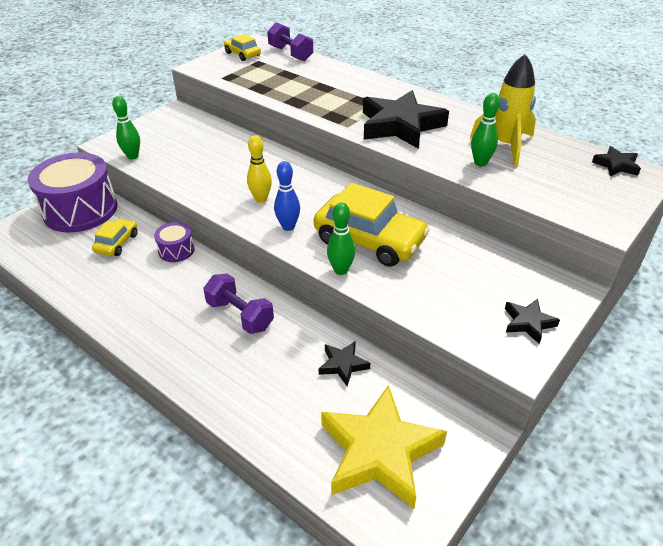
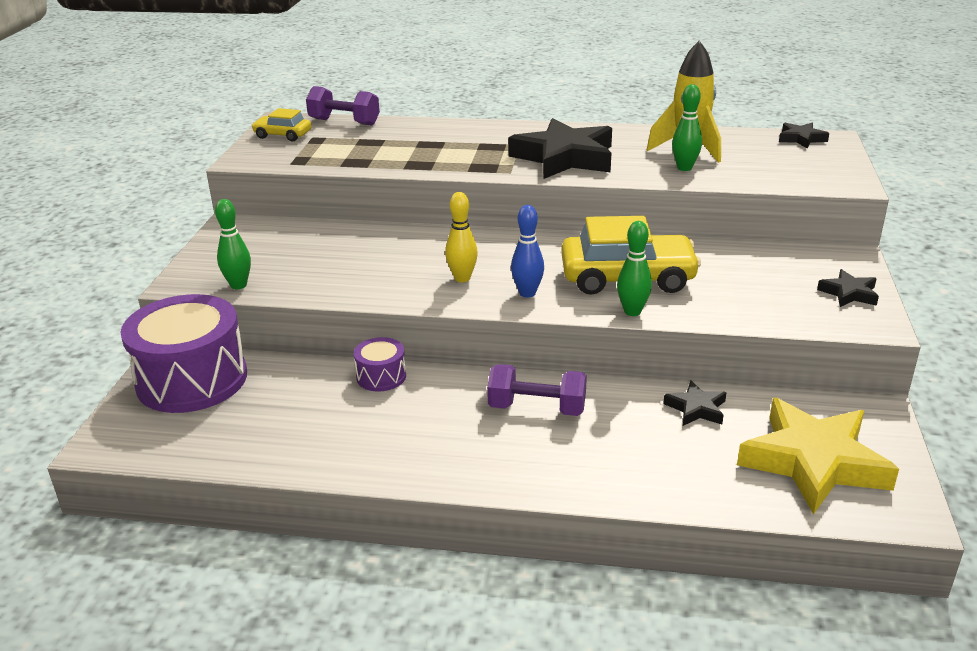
camera: 30 degrees left, 10 degrees down
yellow car [92,218,138,256] -> none

